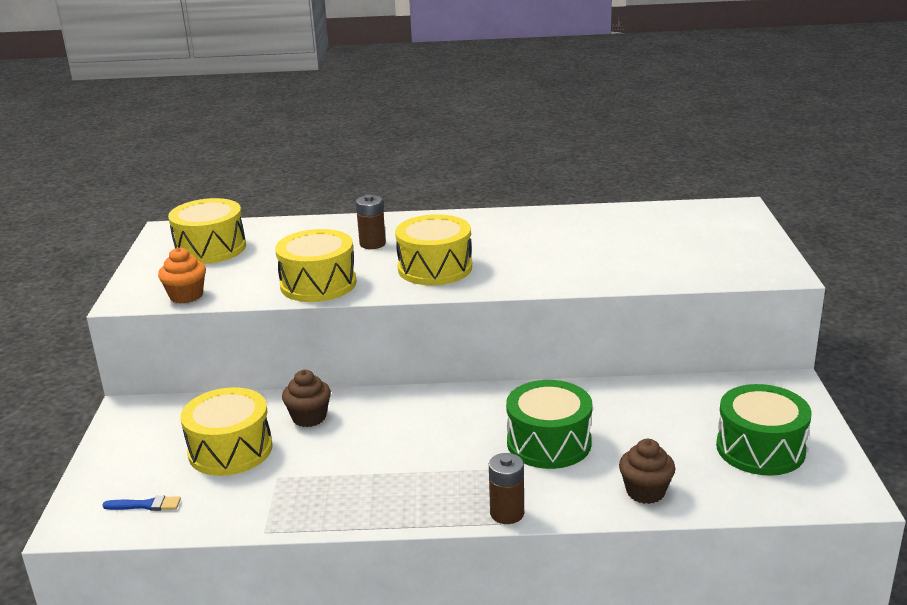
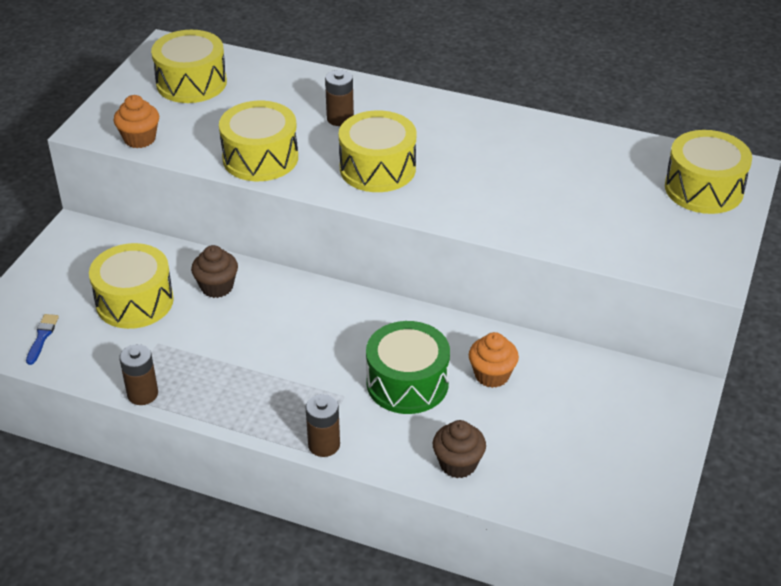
camera: 20 degrees right, 15 degrees up
blue brush [102,496,181,511] -> blue brush turned 105 degrees counterclockwise [26,314,59,365]
green drum [716,384,812,476] -> none
none -> brown battery [119,344,158,405]
none -> orange cupcake [469,332,519,388]
none -> yellow drum [665,130,752,214]

